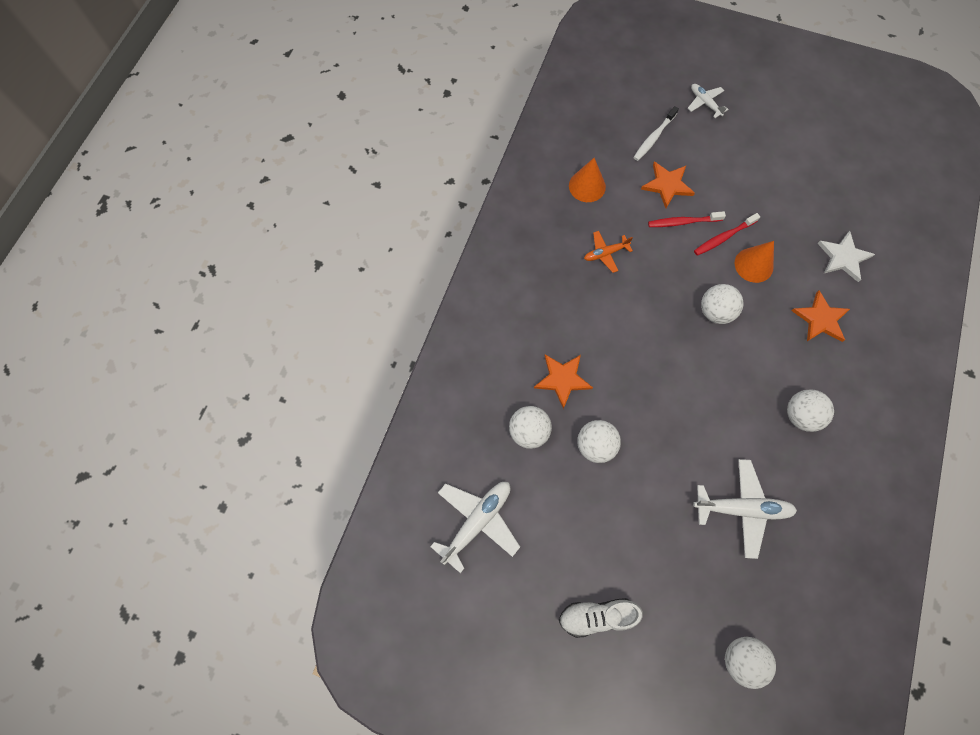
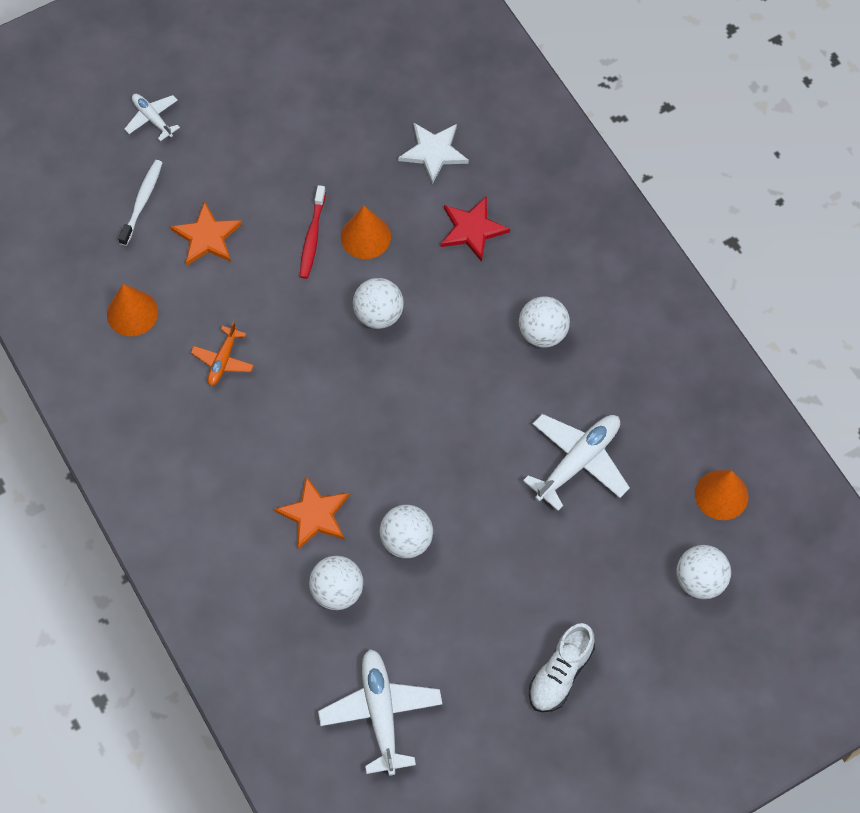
camera: 50 degrees left, 5 degrees down
white toothbrush [633,106,679,161] -> white toothbrush turned 150 degrees counterclockwise [118,160,163,246]
red toothbrush [648,211,726,227] -> none
white plane [688,84,729,118] -> white plane turned 45 degrees clockwise [125,94,180,141]
orange star [792,290,850,342] -> red star [441,196,510,262]
none -> orange cone [695,470,749,520]

